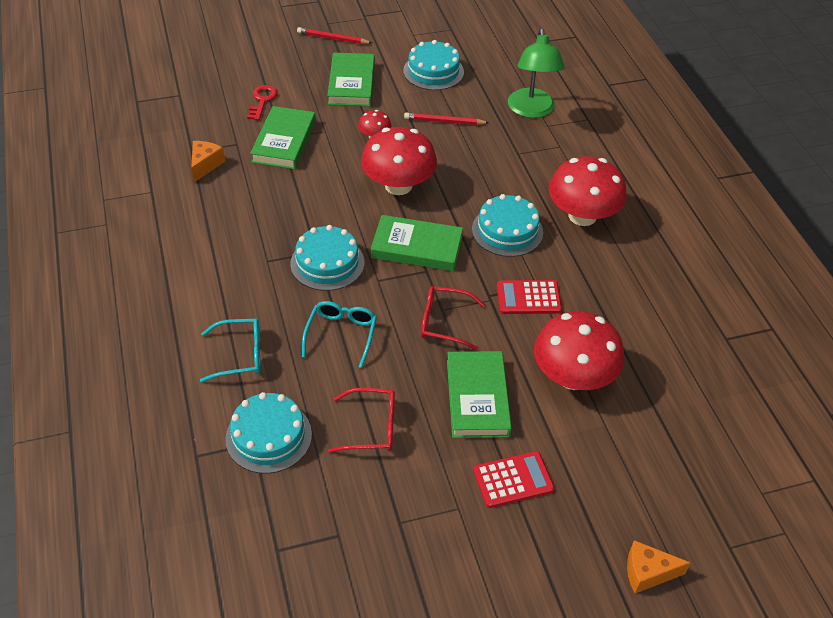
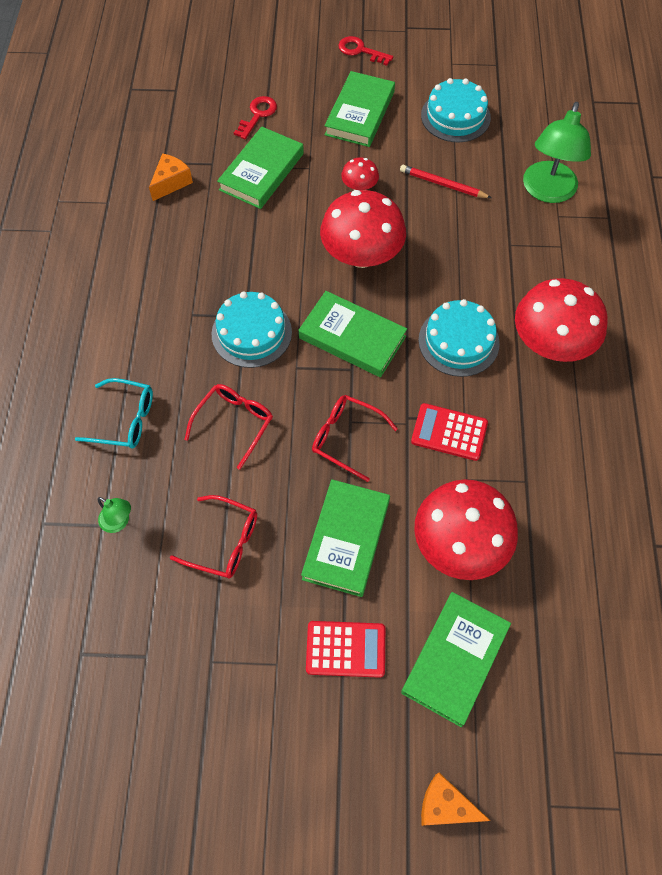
camera: 20 degrees right, 15 degrees up
turquoise cake [225,392,312,474] -> green lamp [97,497,131,533]
red pencil [297,27,372,44] -> red key [338,36,393,66]
turquoise glasses [302,301,377,368] -> red glasses [184,384,273,470]
none -> green book [401,592,511,727]

